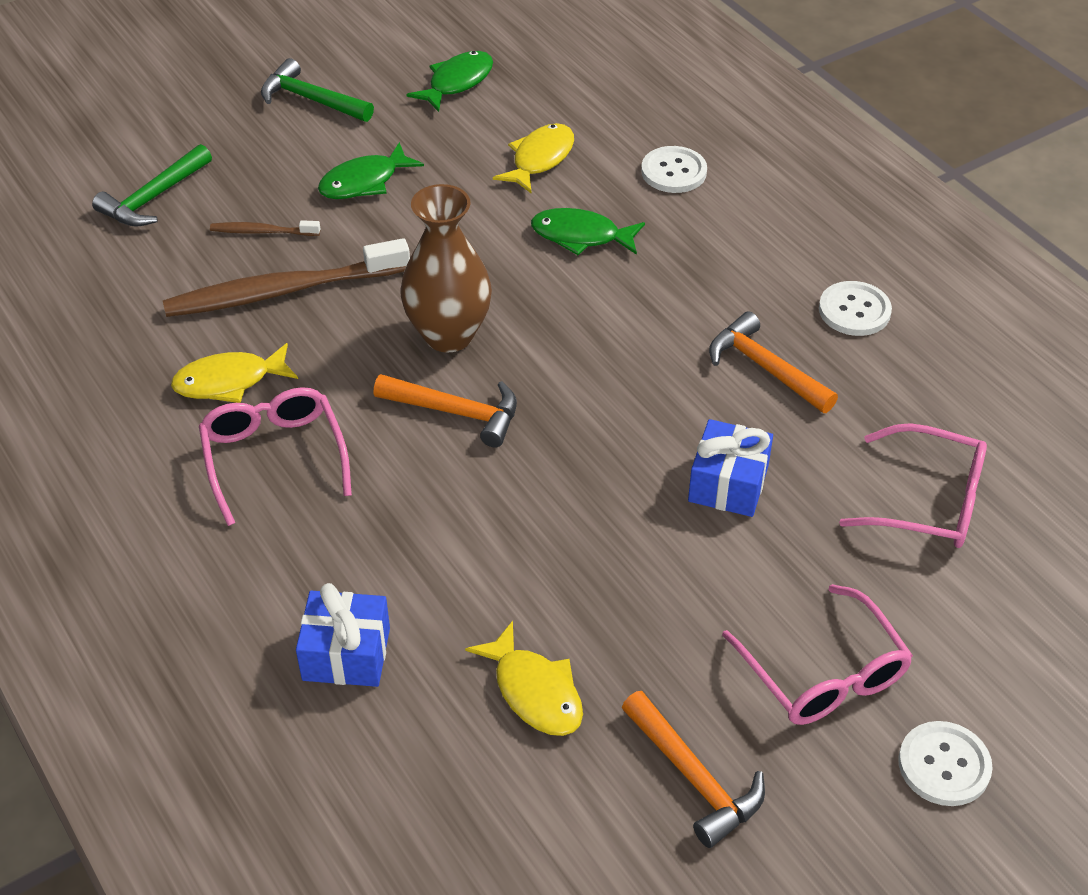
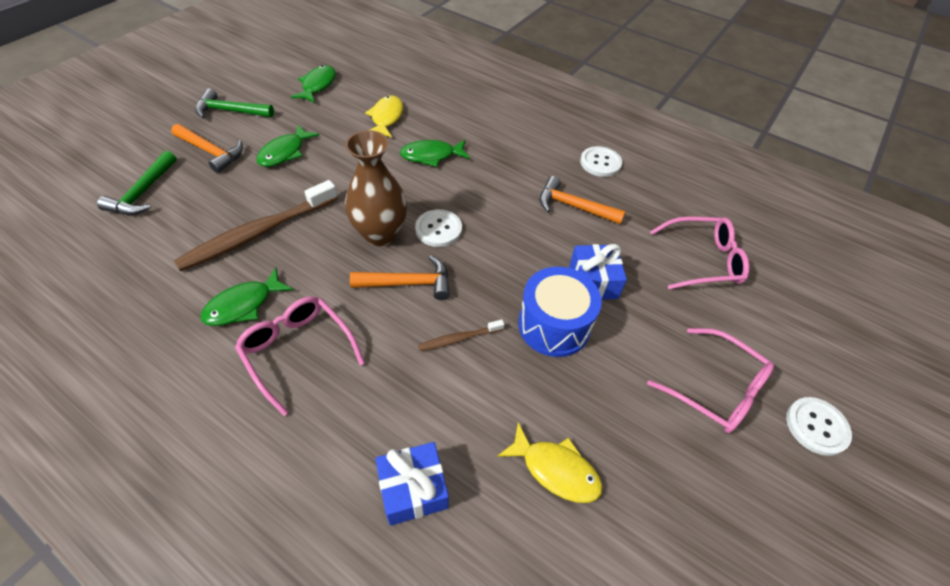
camera: 25 degrees left, 5 degrees up
yellow fish [171,343,298,403] -> green fish [200,268,293,326]
brown toothbrush [210,220,320,236] -> brown toothbrush moved to [418,319,504,351]
orange hammer [622,691,765,848] -> orange hammer moved to [171,124,243,173]
white button [641,146,707,193] -> white button moved to [415,209,462,247]
none -> blue drum [518,267,602,357]

